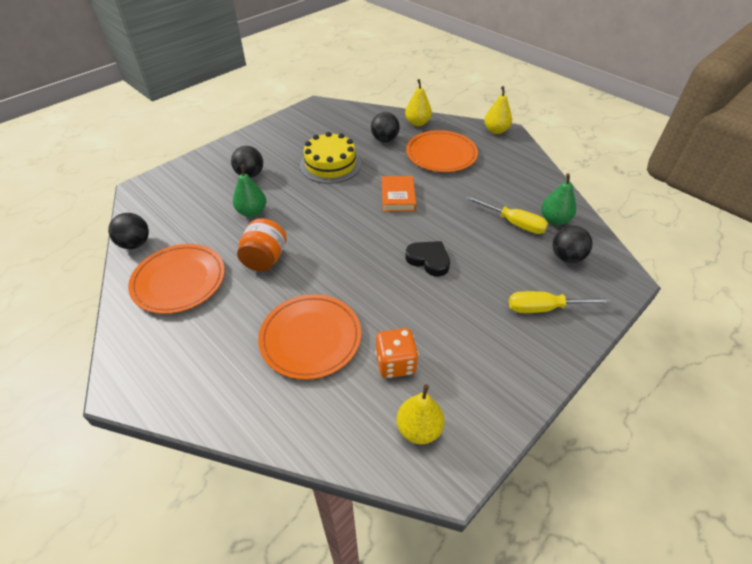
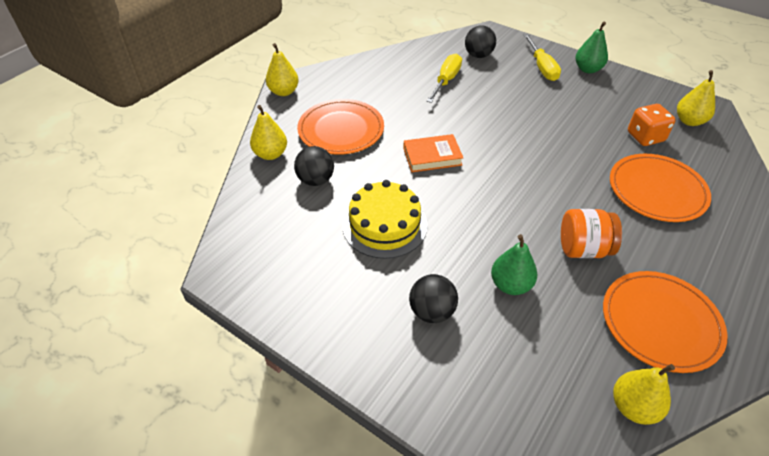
camera: 100 degrees left, 0 degrees up
black ball [108,213,149,249] -> yellow pear [613,364,675,425]
black heart [405,241,450,277] -> none
green pear [541,173,576,225] -> green pear moved to [576,22,608,73]

